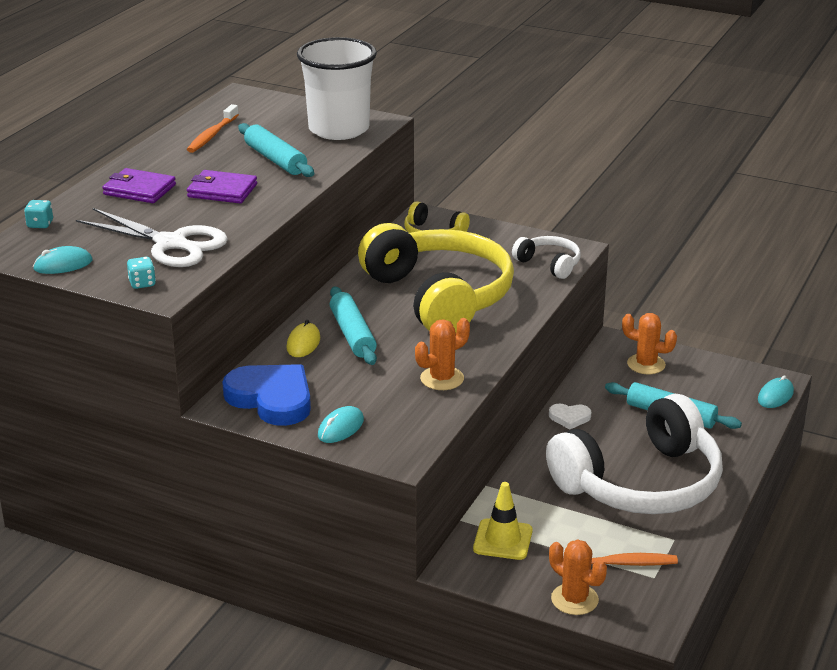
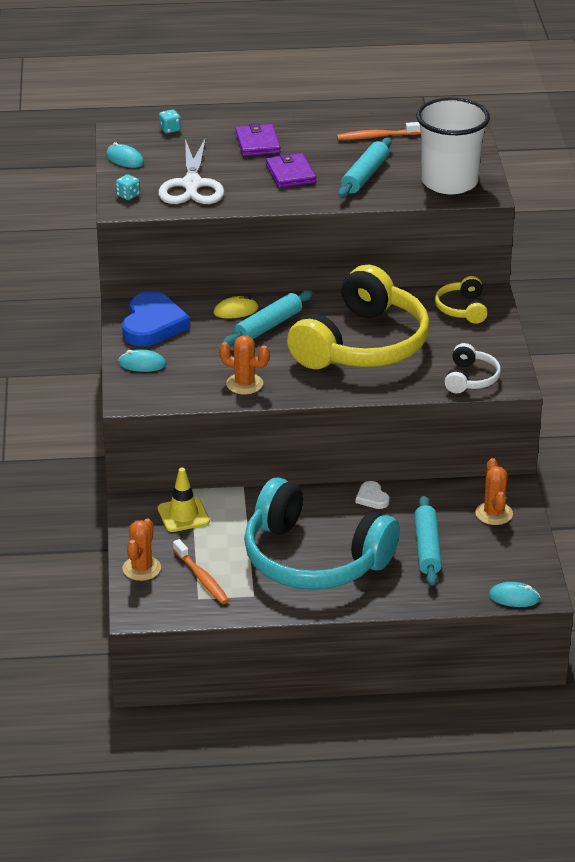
camera: 60 degrees right, 5 degrees up
white headphones [546,394,723,514] -> turquoise headphones [244,478,400,590]

